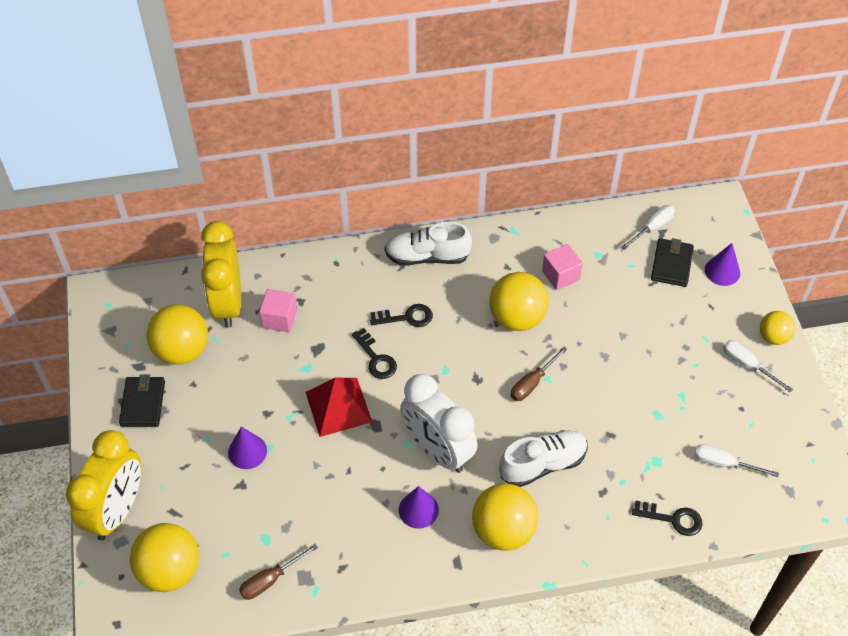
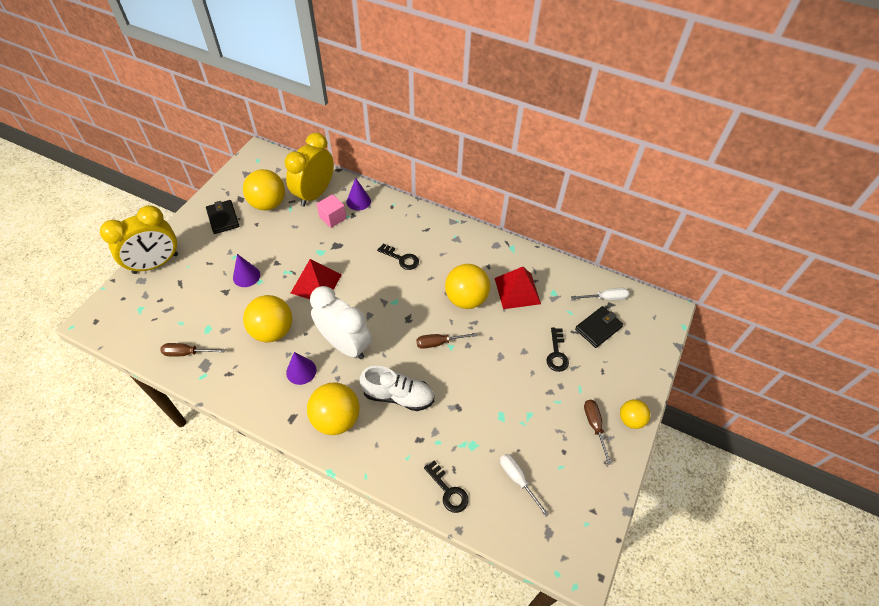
camera: 35 degrees right, 0 degrees up
black wallet [119,375,165,427] -> black wallet turned 60 degrees counterclockwise [206,200,239,234]
yellow ball [130,523,199,592] -> yellow ball moved to [243,295,292,342]
black key [352,328,397,379] -> black key moved to [547,328,569,372]
white shoe [385,222,472,266] -> none
white clock [400,374,478,473] -> white clock turned 135 degrees clockwise [310,286,372,359]
pink cube [542,244,583,290] -> red pyramid [495,267,541,309]
purple cone [705,243,740,286] -> purple cone moved to [347,178,371,211]
white screwdriver [723,340,793,392] -> brown screwdriver [584,400,612,465]

